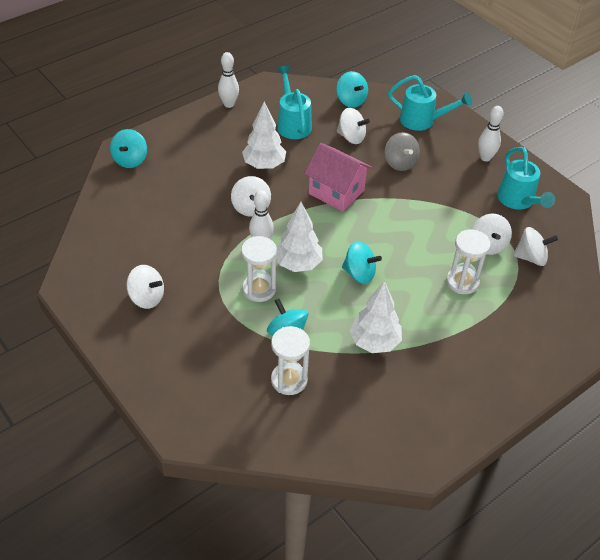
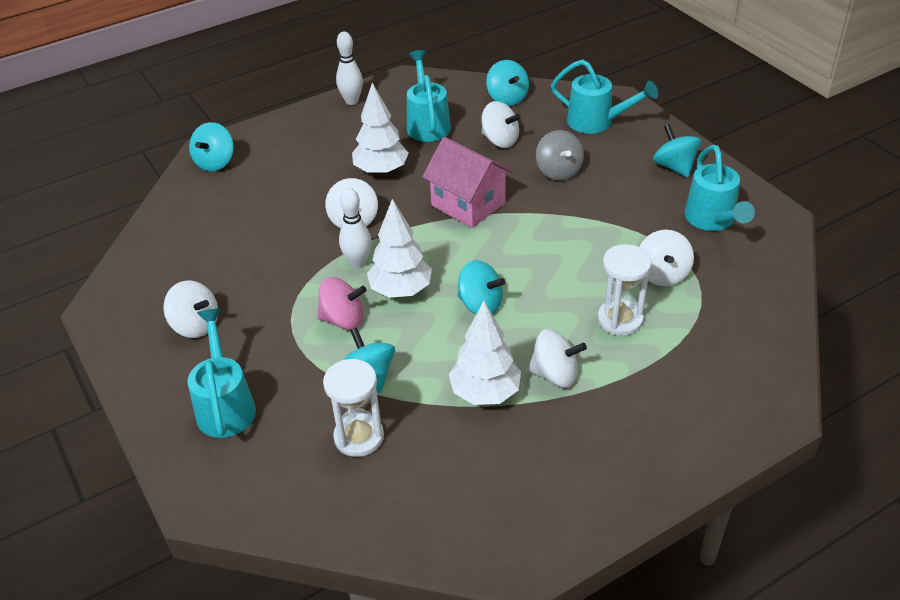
camera: 10 degrees right, 5 degrees down
white hourglass [241,236,277,302] -> pink spinning top [317,277,367,330]
white bowling pin [478,106,504,162] -> turquoise spinning top [653,124,701,177]
white spinning top [513,227,558,266] -> white spinning top moved to [528,329,587,388]
none -> turquoise watering can [187,308,256,438]

